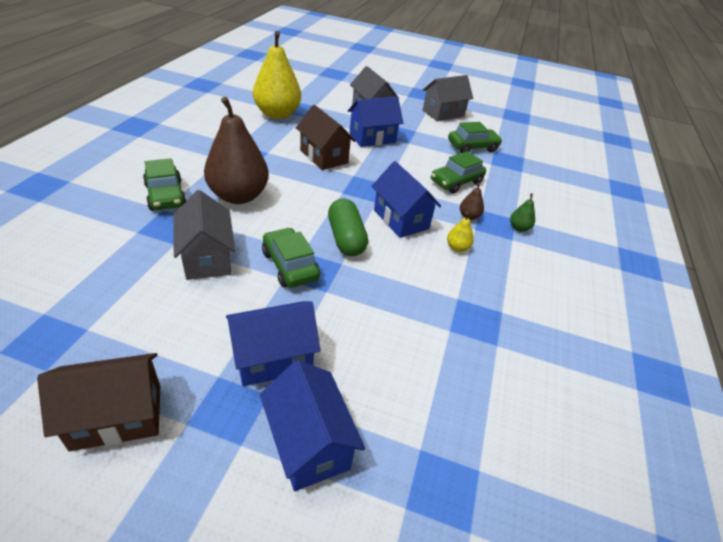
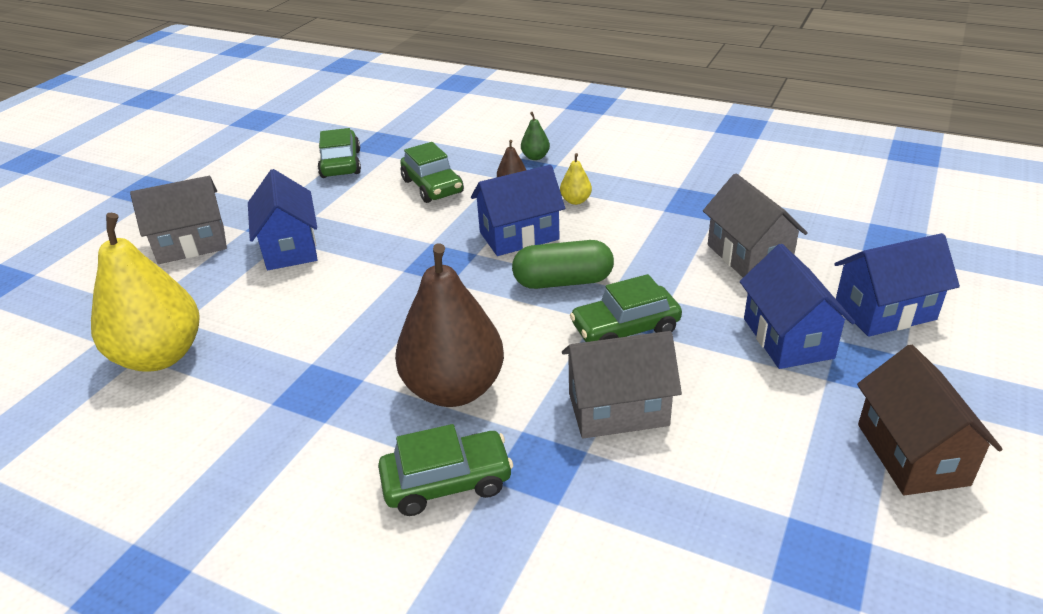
camera: 75 degrees left, 5 degrees down
brown house [296,105,355,170] -> none
grey house [423,75,473,121] -> grey house moved to [703,173,808,277]

